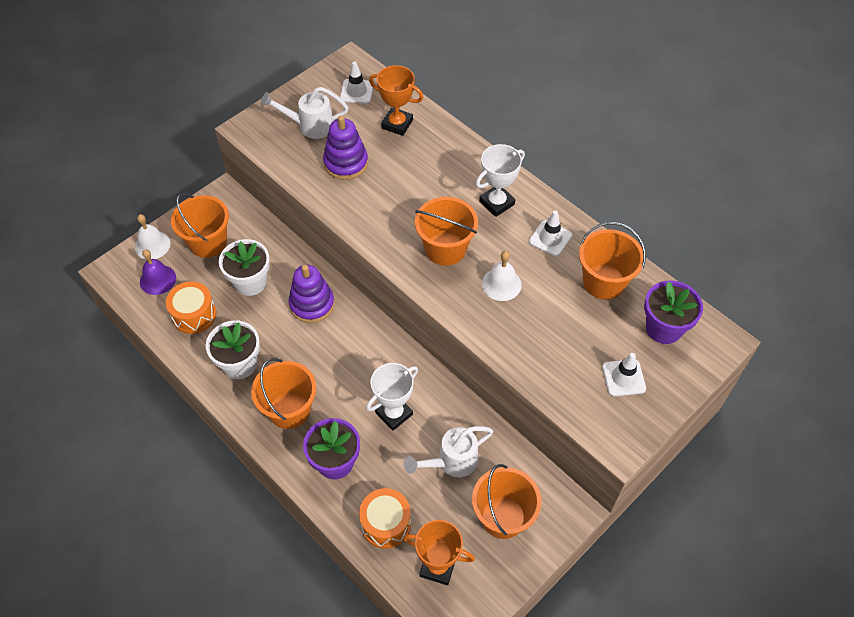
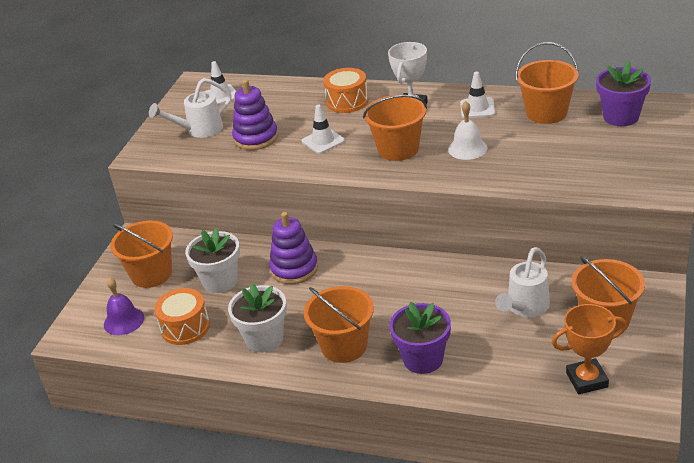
camera: 25 degrees left, 20 degrees down
white bell [135,214,171,259] -> none
orange drum [359,488,411,548] -> orange drum moved to [323,68,369,113]
white trophy [366,363,418,431] -> none
orange trophy [369,65,424,136] -> none
white traffic cone [602,353,646,396] -> white traffic cone moved to [302,105,345,154]

